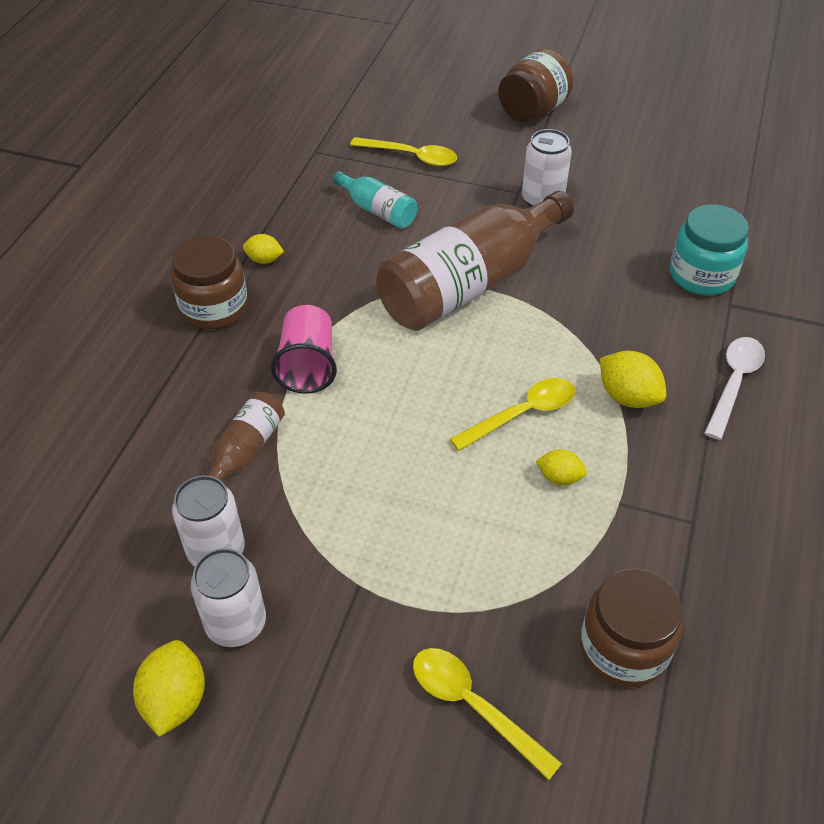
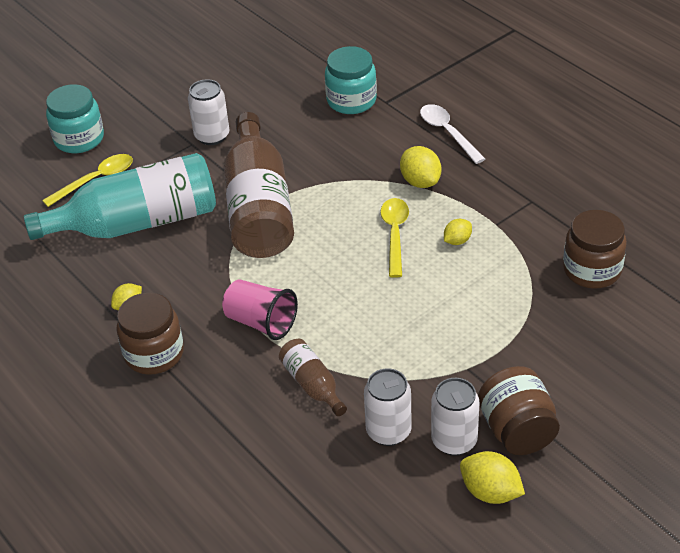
camera: 55 degrees left, 5 degrees down
turquoise bottle [333,171,417,229] -> turquoise bottle [24,153,216,240], size x2.18
yellow spoon [413,648,562,780] -> none
brown jar [498,49,573,122] -> brown jar moved to [478,366,560,455]
yellow lemon [600,351,666,408] -> yellow lemon turned 75 degrees clockwise [400,146,442,188]
none -> turquoise jar [46,84,104,153]

